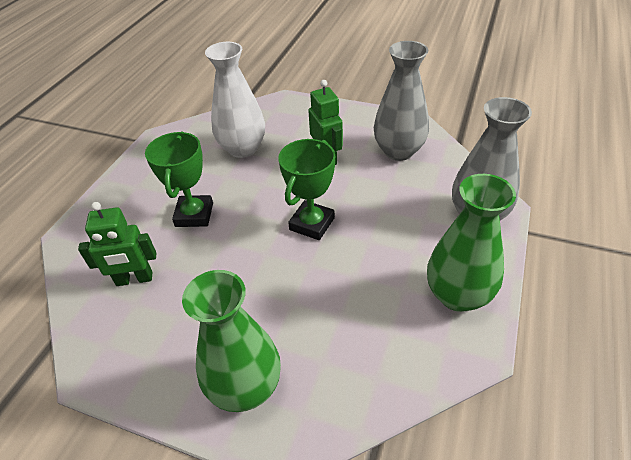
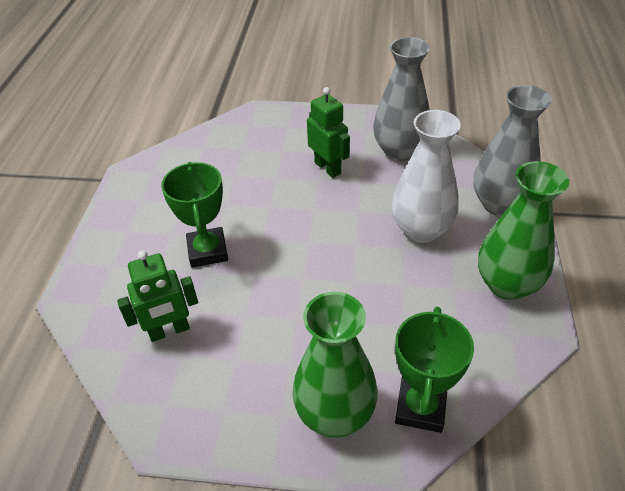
camera: 15 degrees left, 0 degrees up
white vase [205,42,265,158] -> white vase moved to [392,110,461,243]
green trophy [278,139,335,240] -> green trophy moved to [395,307,474,433]

